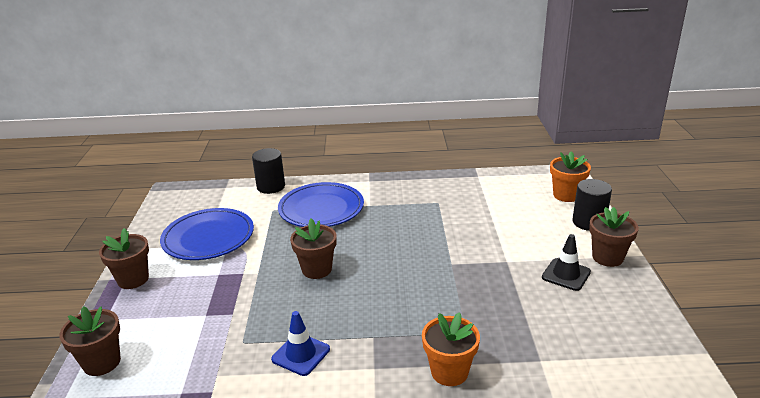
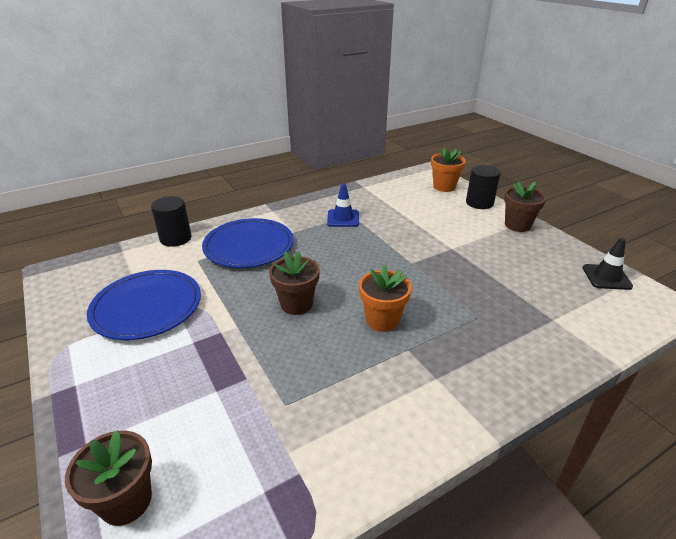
camera: 30 degrees left, 5 degrees up
brown flower pot [99,228,149,289] -> none
blue traffic cone [271,311,330,376] -> blue traffic cone moved to [327,183,359,227]
orange flower pot [422,312,480,386] -> orange flower pot moved to [359,265,412,332]
black traffic cone [542,234,591,291] -> black traffic cone moved to [583,238,633,290]

